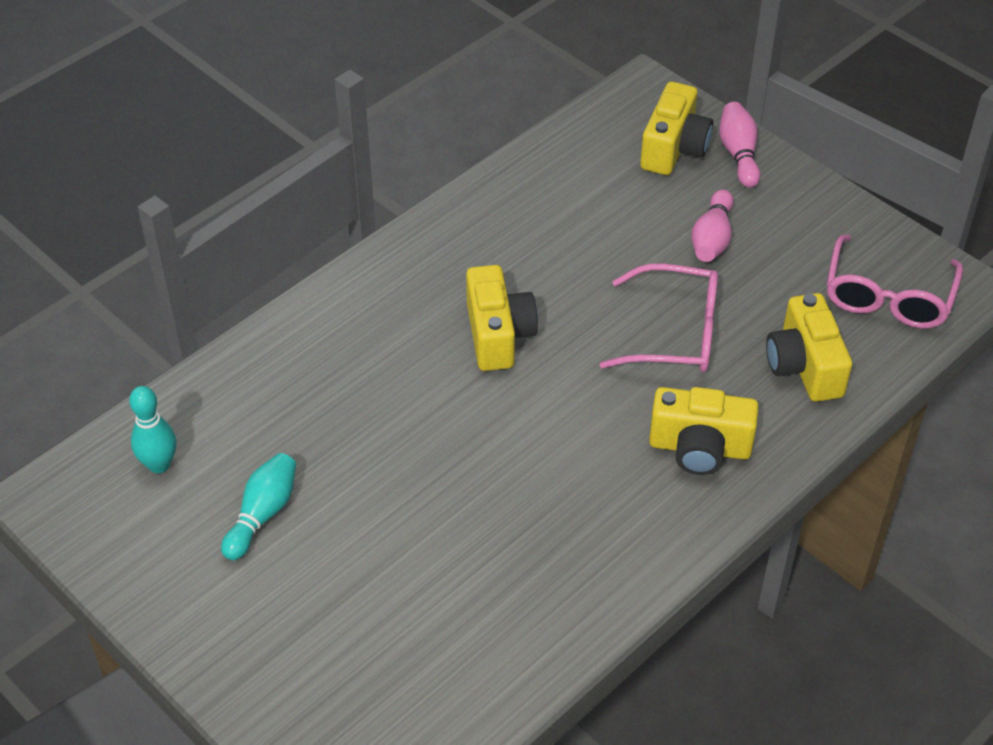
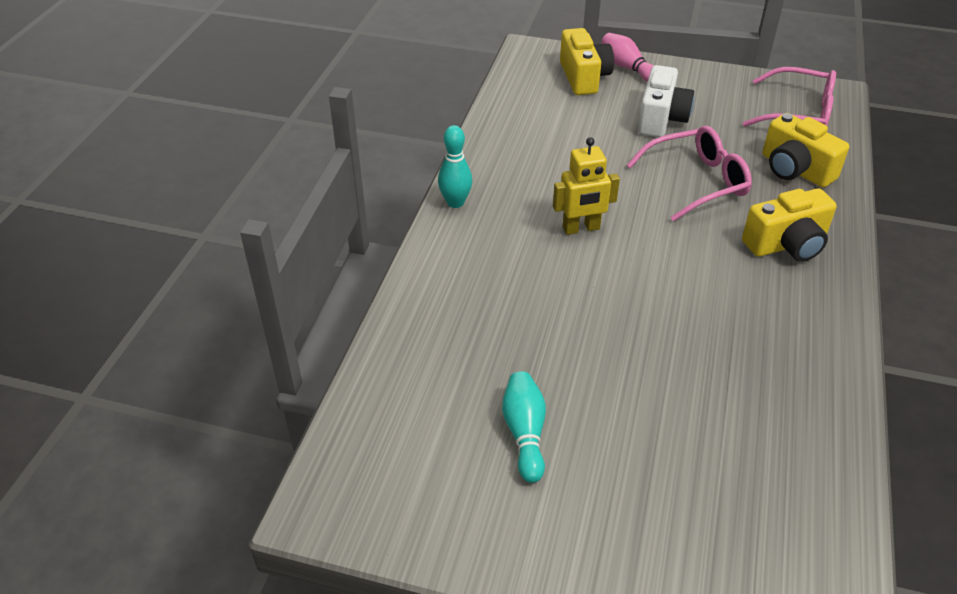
camera: 30 degrees left, 5 degrees down
turquoise bowling pin [129,386,177,473] -> turquoise bowling pin moved to [438,125,472,208]
yellow camera [466,265,538,371] -> yellow robot [553,137,620,235]
pink bowling pin [691,189,734,262] -> white camera [638,65,694,137]
pink glasses [827,234,963,328] -> pink glasses turned 60 degrees counterclockwise [743,67,836,127]

